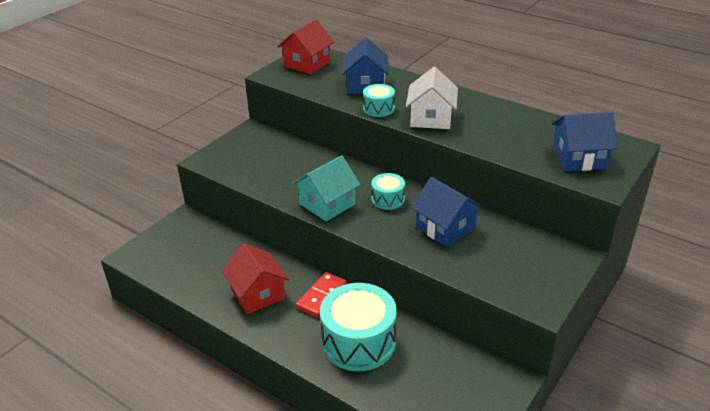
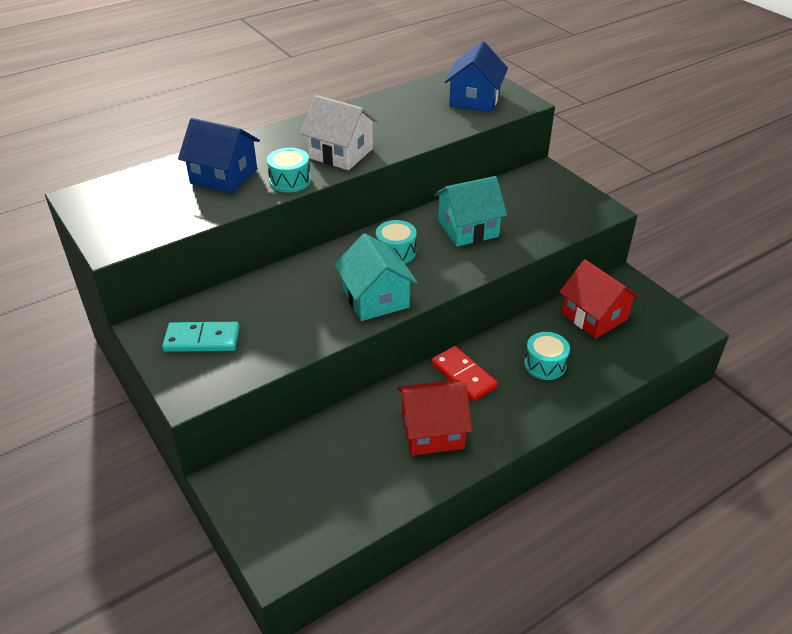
camera: 70 degrees left, 5 degrees up
red house [277,19,334,74] -> red house moved to [559,260,640,339]
turquoise drum [320,283,397,371] -> turquoise drum [524,332,570,380], size x0.51
blue house [411,177,483,247] -> turquoise house [434,176,507,247]
none -> turquoise domino [162,322,239,352]

